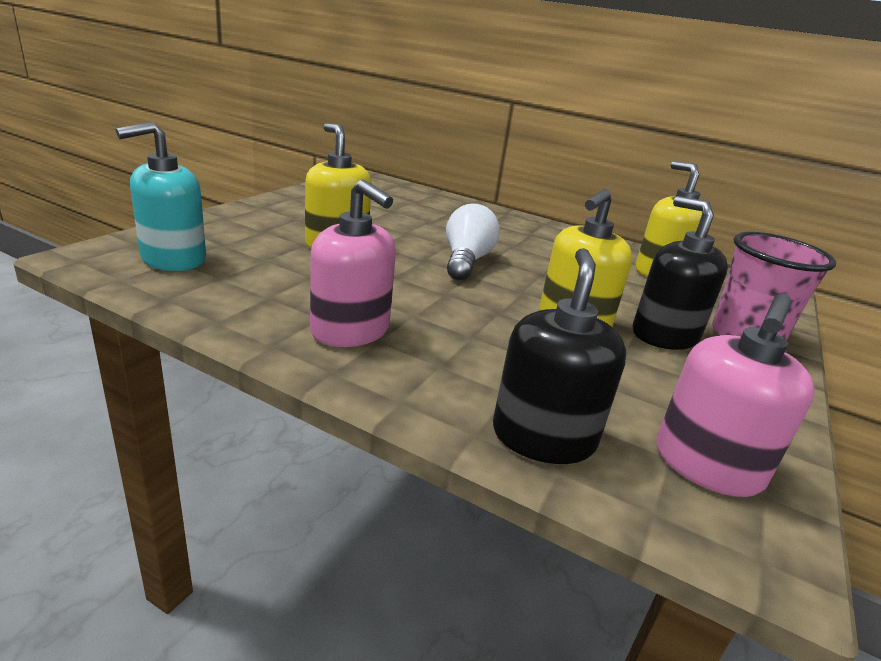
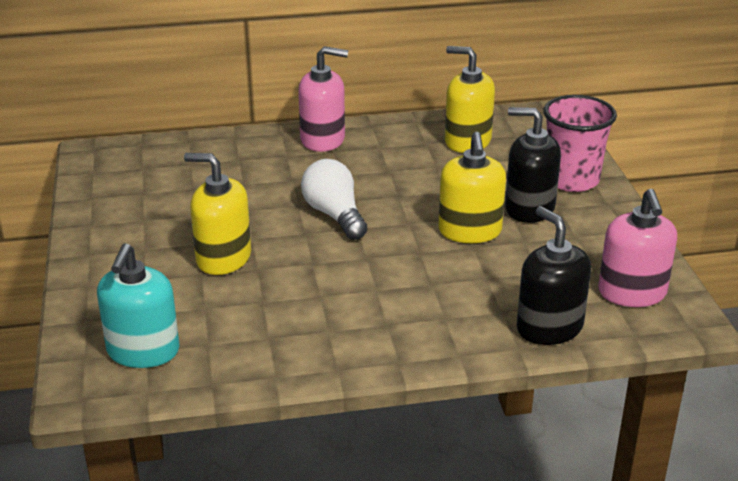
camera: 35 degrees left, 5 degrees up
pink soap dispenser [310,179,396,347] -> pink soap dispenser moved to [298,46,348,152]

